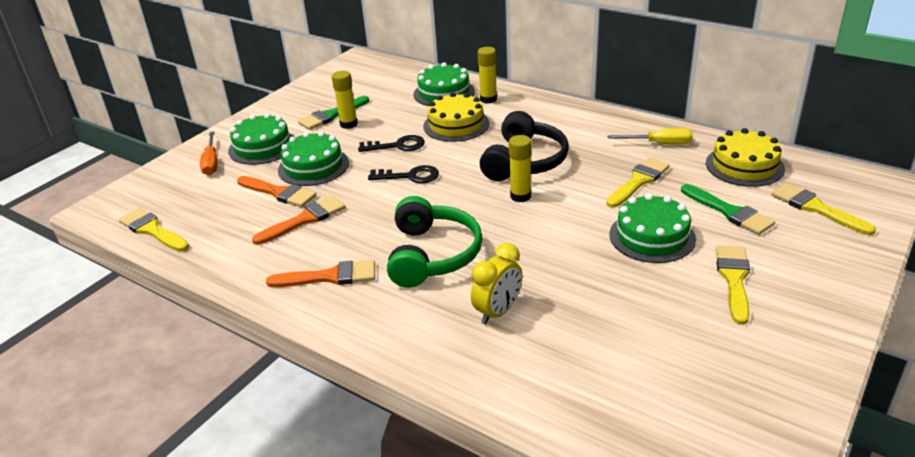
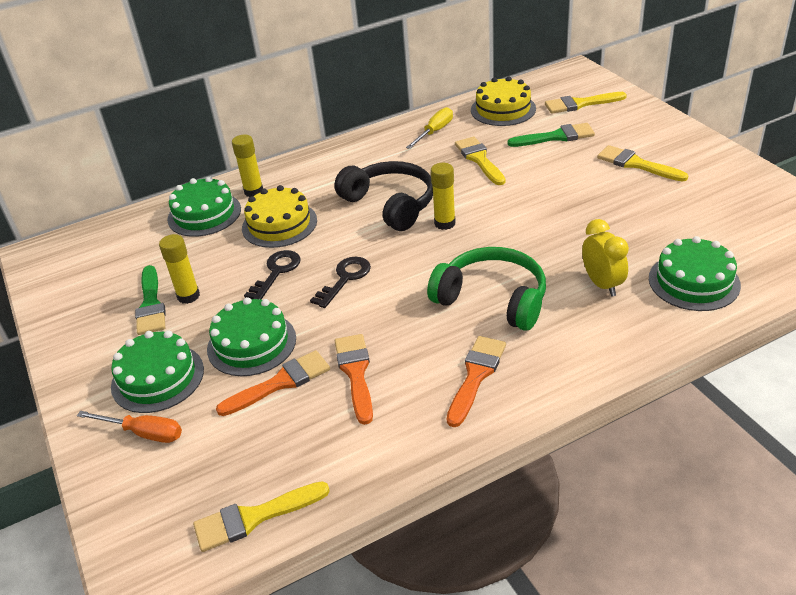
camera: 60 degrees left, 5 degrees up
green cake [609,193,696,263] -> green cake moved to [649,236,741,311]

